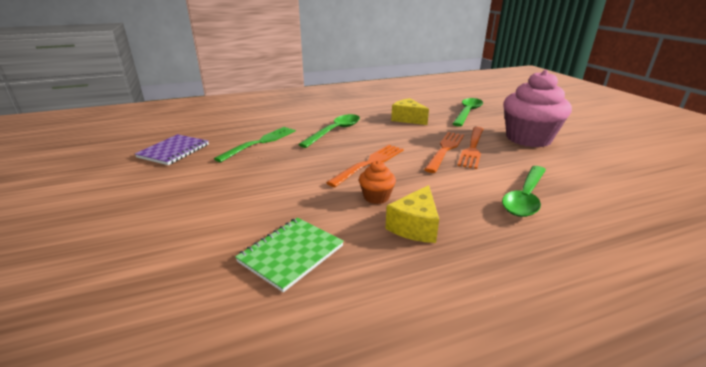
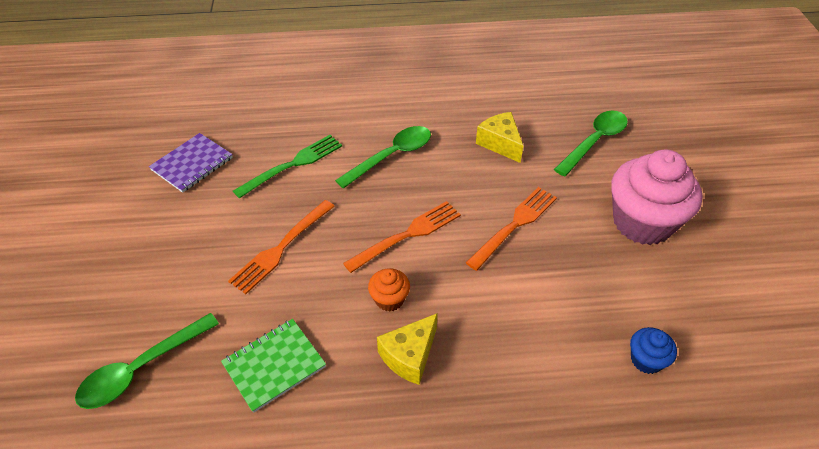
camera: 15 degrees right, 20 degrees up
orange fork [457,127,483,169] -> orange fork moved to [228,200,335,294]
green spoon [502,166,546,217] -> green spoon moved to [75,313,219,409]
none -> blue cupcake [630,327,677,374]

